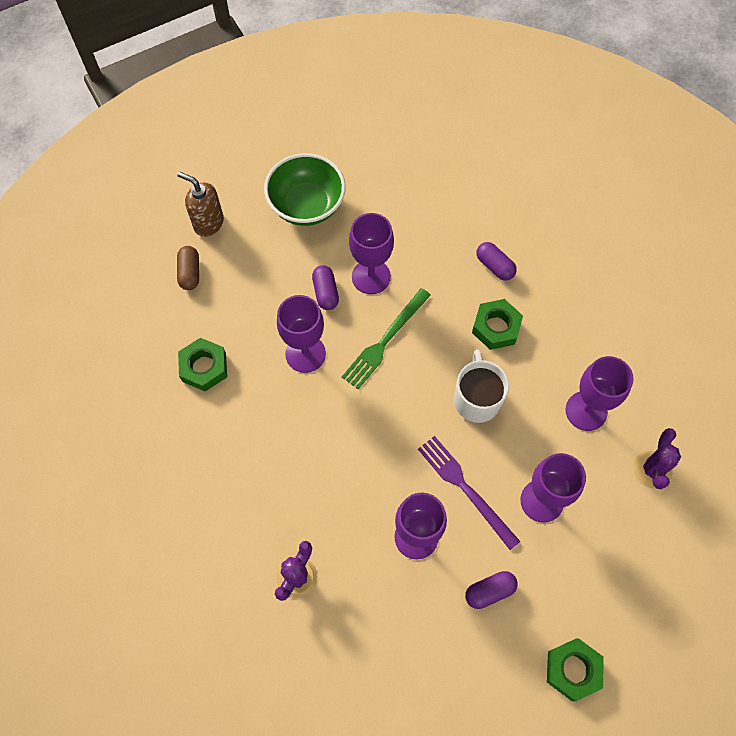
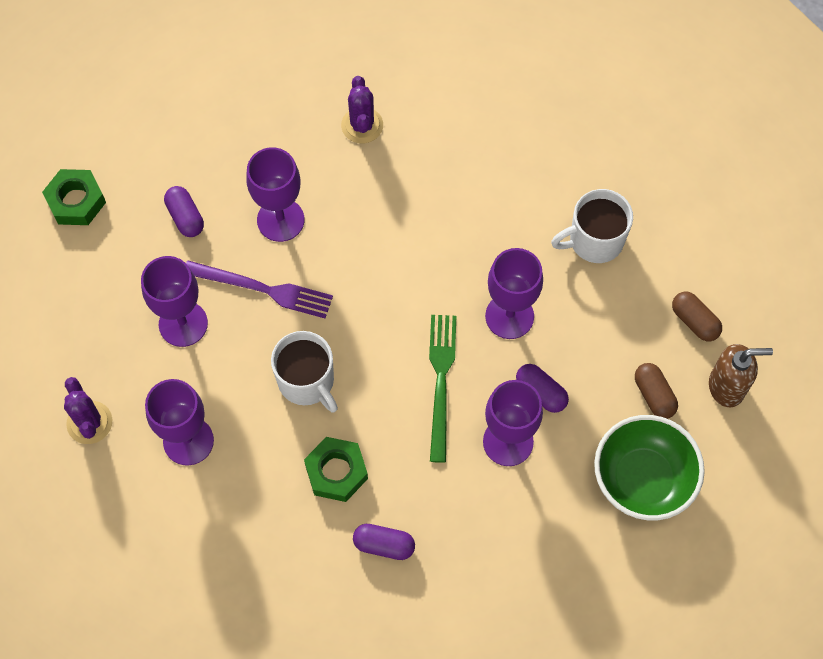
camera: 145 degrees right, 0 degrees up
green nut [178,338,227,392] -> white mug [551,189,633,263]
purple capsule [465,571,518,609] -> purple capsule turned 60 degrees counterclockwise [164,186,204,237]
none -> brown capsule [635,363,678,419]

